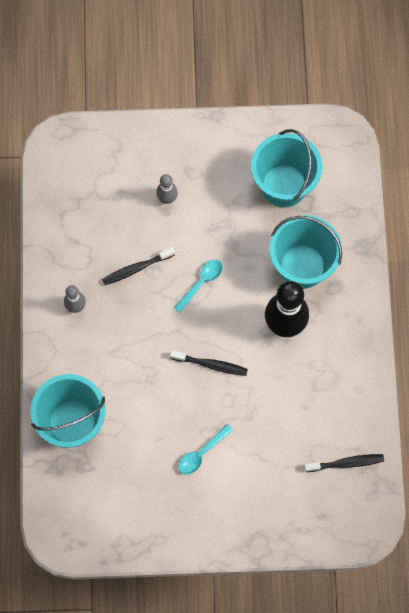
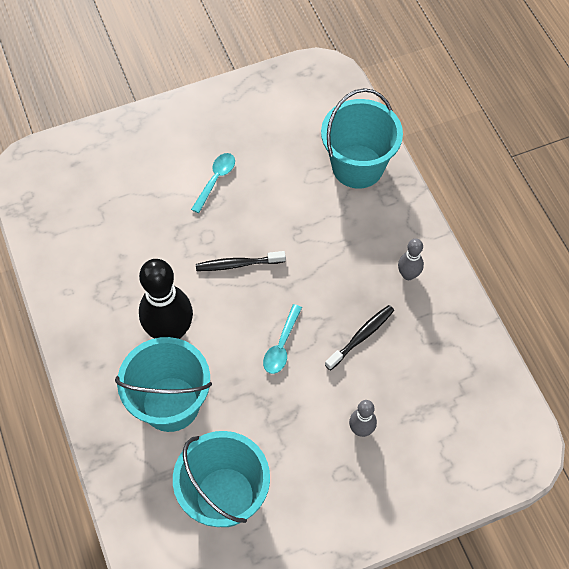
camera: 160 degrees right, 10 degrees down
black toothbrush [304,454,384,472] -> none

